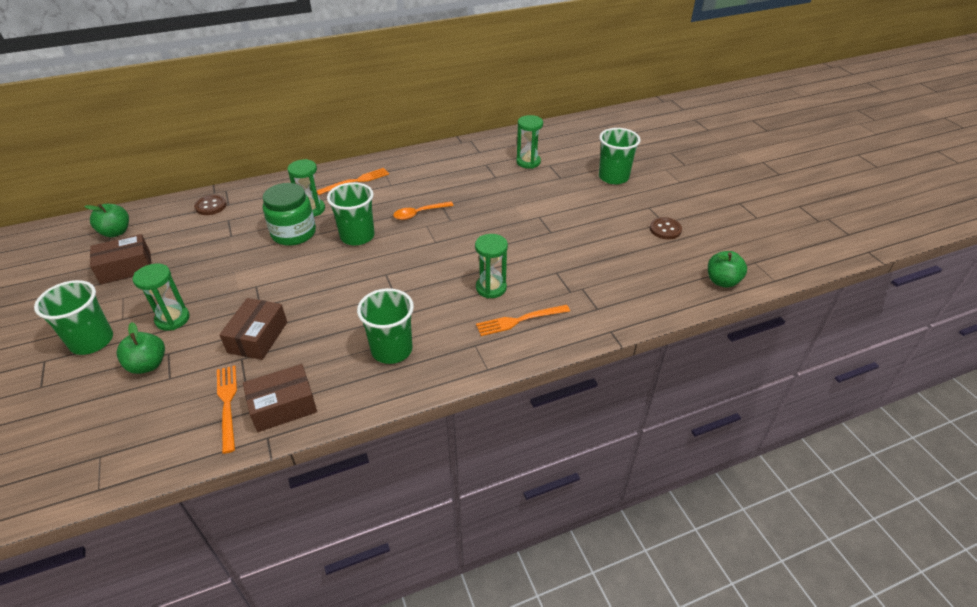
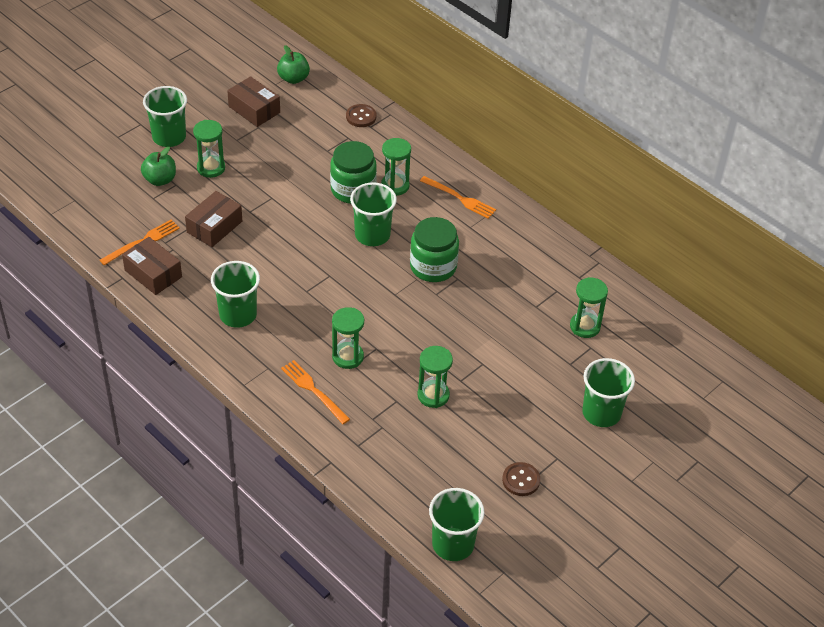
camera: 65 degrees right, 5 degrees up
brown box [219,298,287,360] -> brown box turned 45 degrees counterclockwise [185,191,242,247]
orange spoon [393,201,454,220] -> green jar [410,217,459,282]
green apple [708,251,747,288] -> green cup [429,488,484,561]
none -> green hourglass [417,346,453,408]

